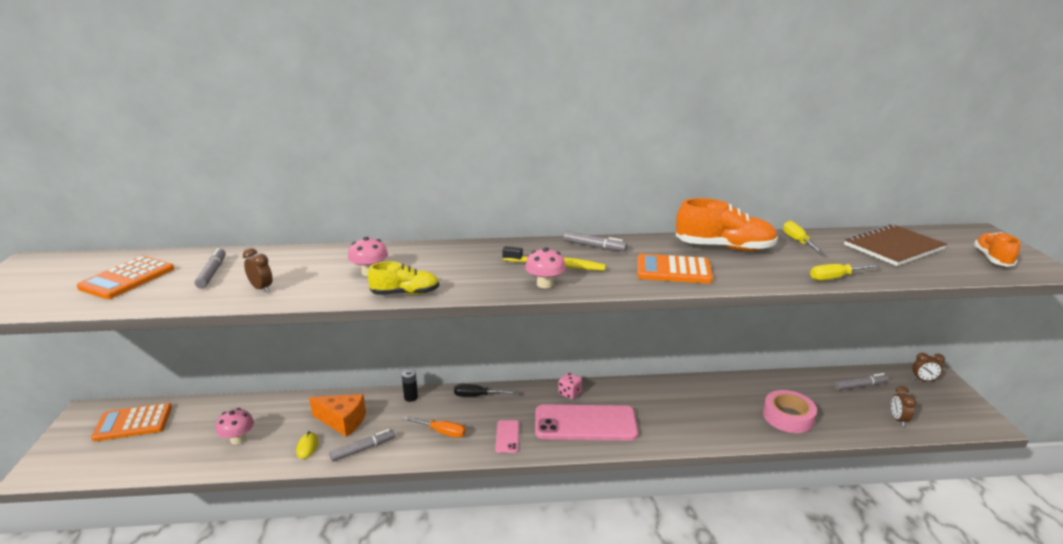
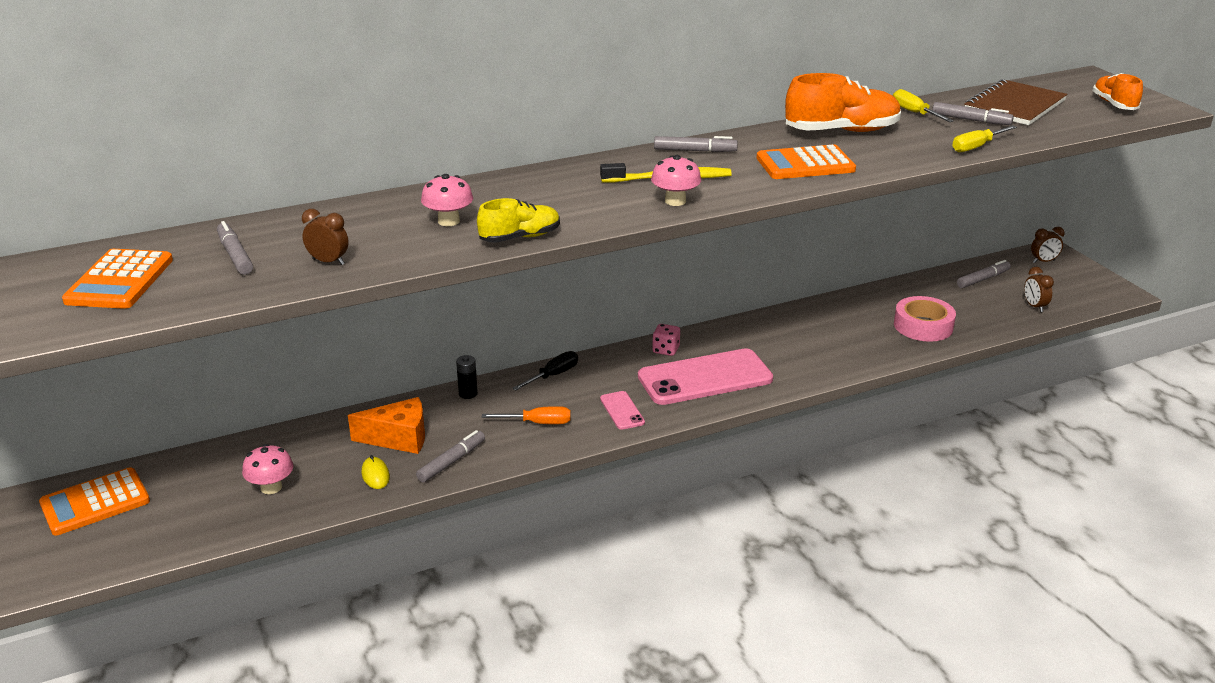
camera: 20 degrees left, 5 degrees up
black screwdriver [454,384,517,397] -> black screwdriver turned 150 degrees clockwise [512,351,578,390]
none -> grey marker [932,102,1014,125]

